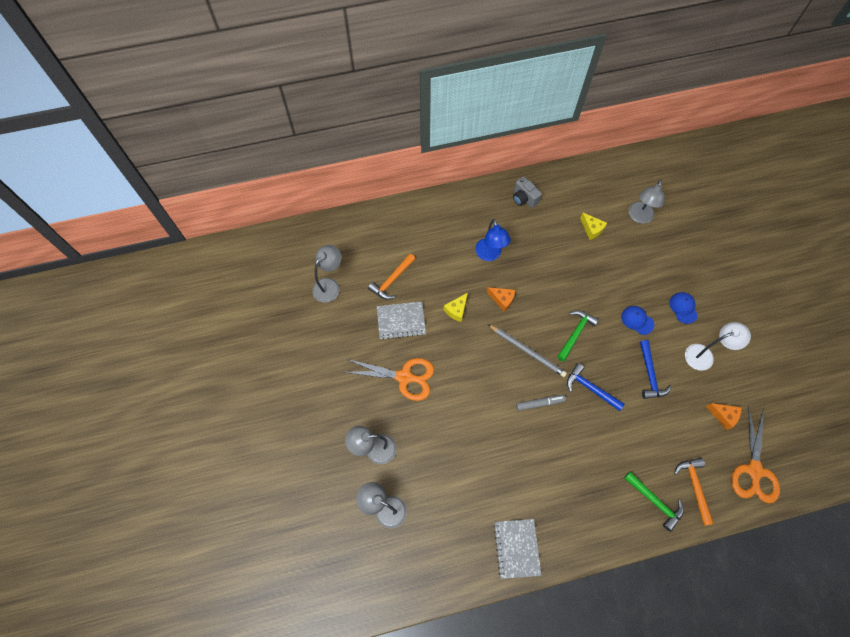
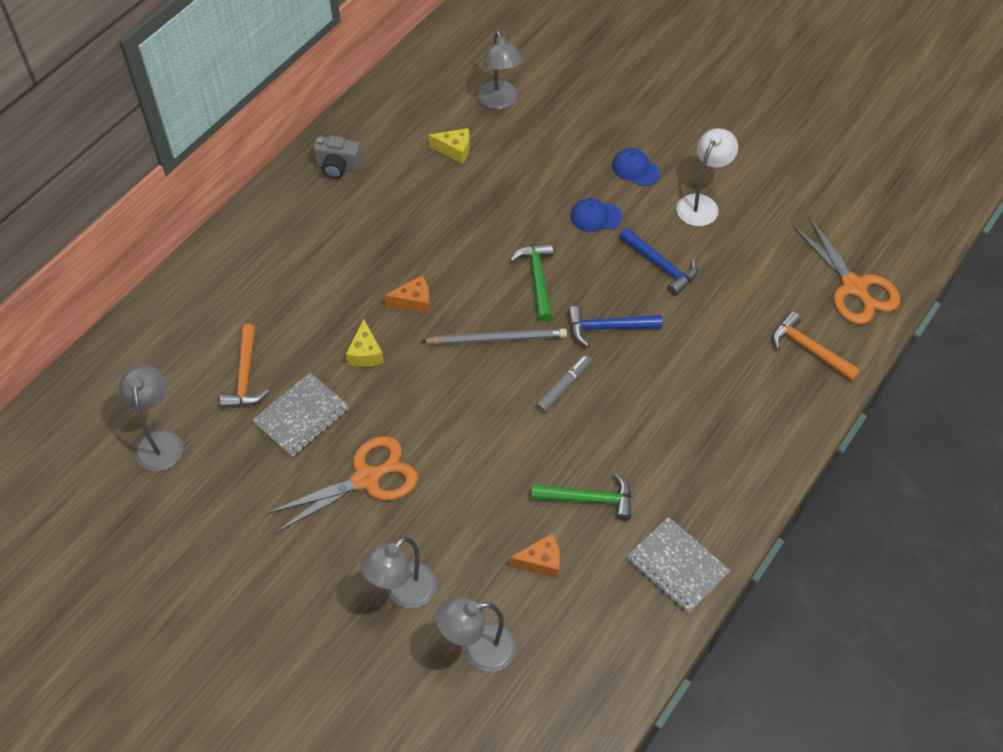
camera: 40 degrees left, 10 degrees down
blue lamp [475,219,511,261] -> none
green hammer [624,472,684,532] -> green hammer moved to [531,473,631,521]
orange cheese [706,403,742,430] -> orange cheese moved to [509,533,560,578]

